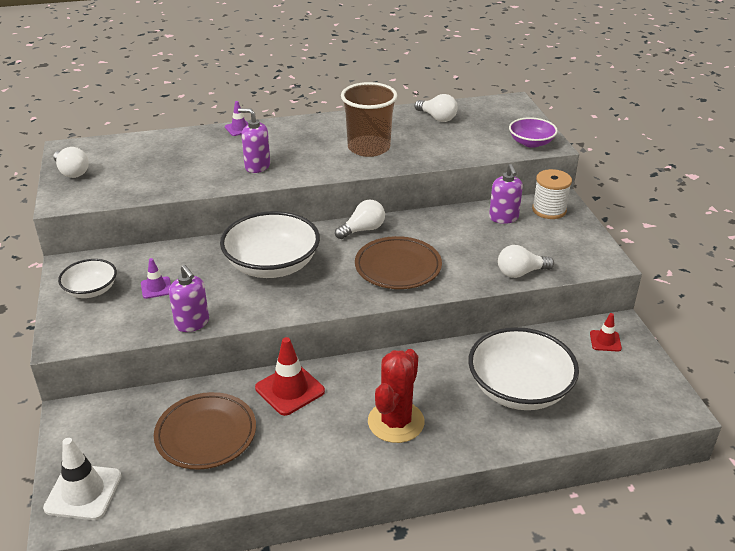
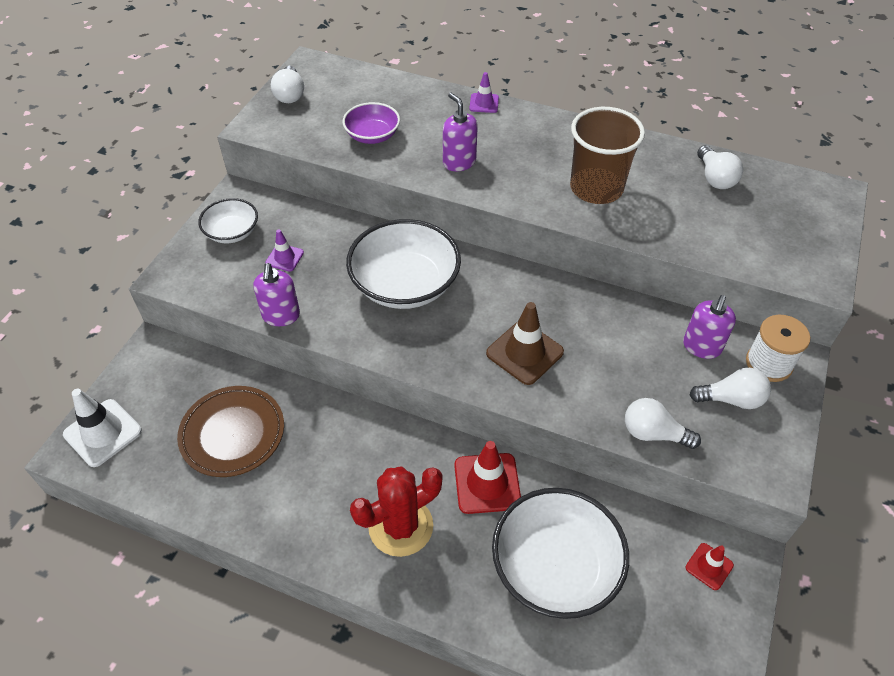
camera: 35 degrees right, 15 degrees up
red traffic cone [255,337,325,416] -> red traffic cone moved to [454,441,521,514]
white light bulb [335,200,385,239] -> white light bulb moved to [690,368,771,409]
brown plate [355,236,442,289] -> brown traffic cone [486,302,564,385]
purple bowl [509,117,558,148] -> purple bowl moved to [343,102,400,144]

